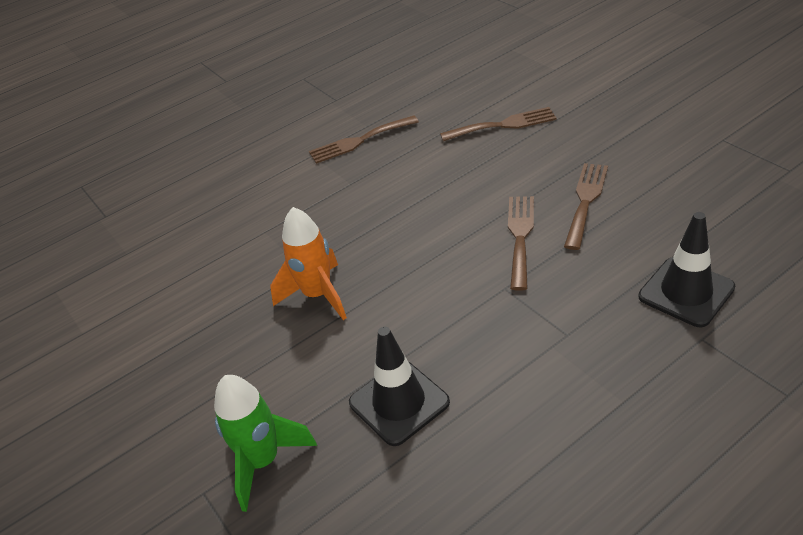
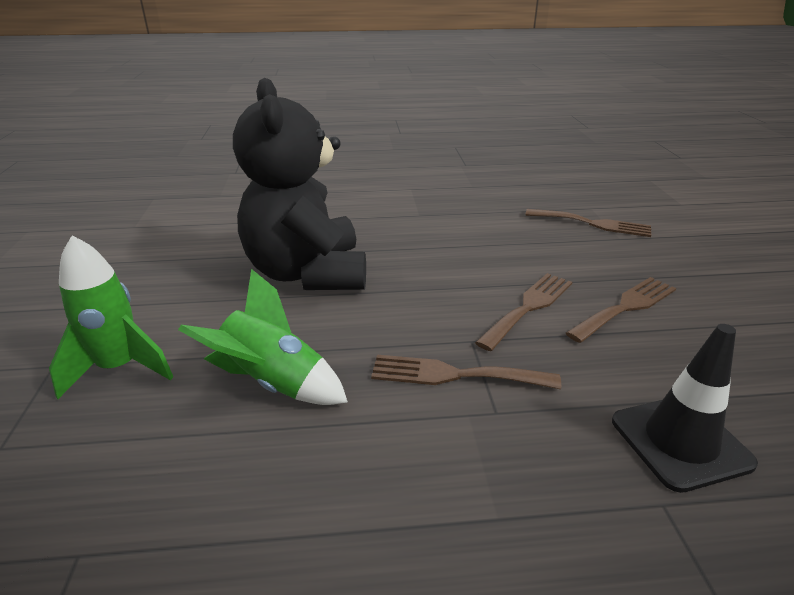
camera: 25 degrees right, 10 degrees down
orange rocket [270,207,347,320] -> black teddy bear [233,78,366,290]
brown fork [309,116,419,164] -> brown fork moved to [371,355,561,389]
black traffic cone [349,327,450,446] -> green rocket [178,269,348,405]

